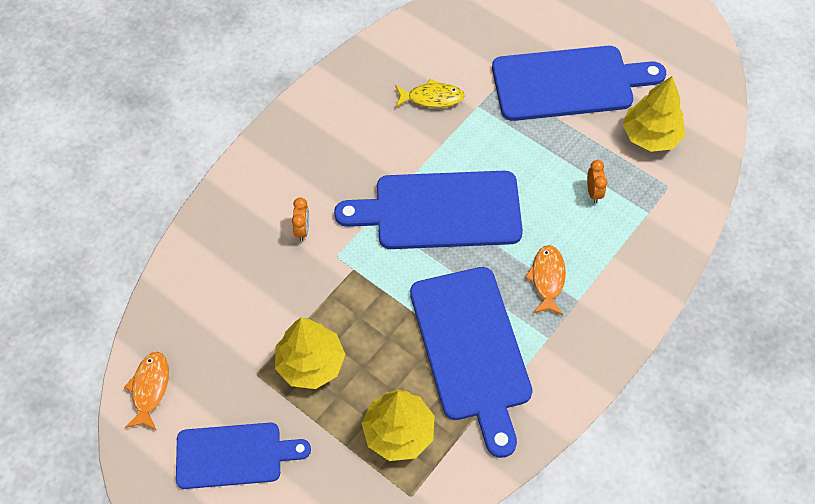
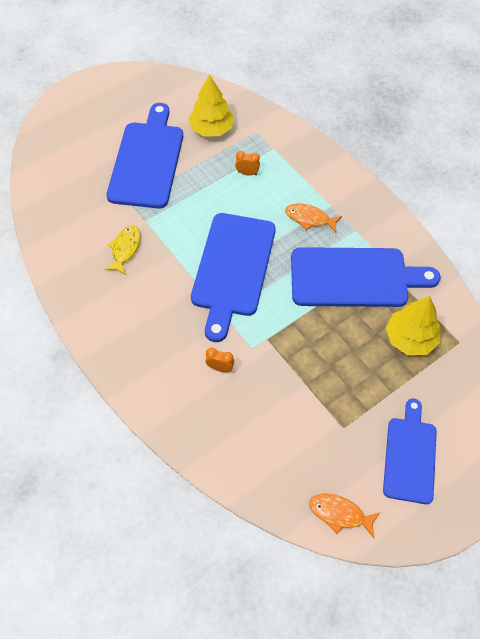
camera: 75 degrees left, 0 degrees up
yellow tree [275,318,345,389] -> none

